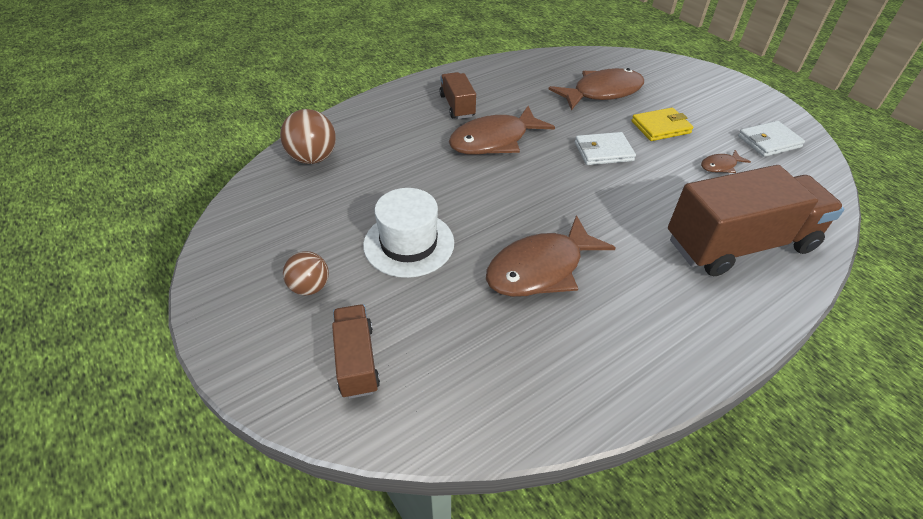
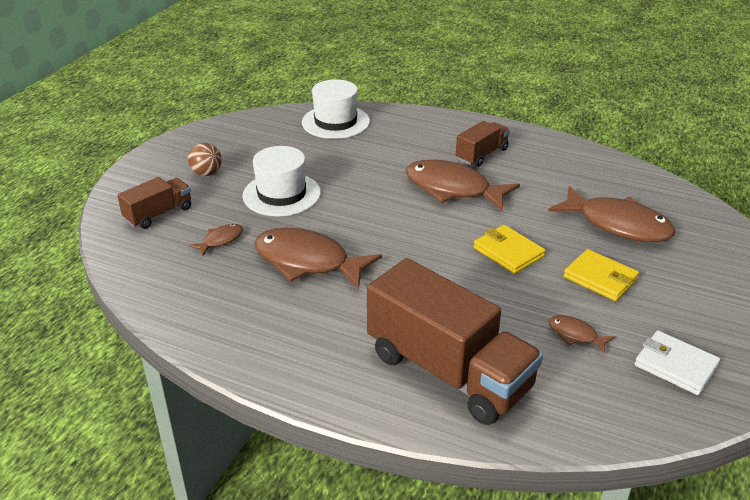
camera: 60 degrees right, 10 degrees down
brown ball [280,109,336,164] -> white hat [302,79,370,139]
white wallet [575,132,636,165] -> yellow wallet [474,225,545,274]
none -> brown fish [189,224,243,256]

